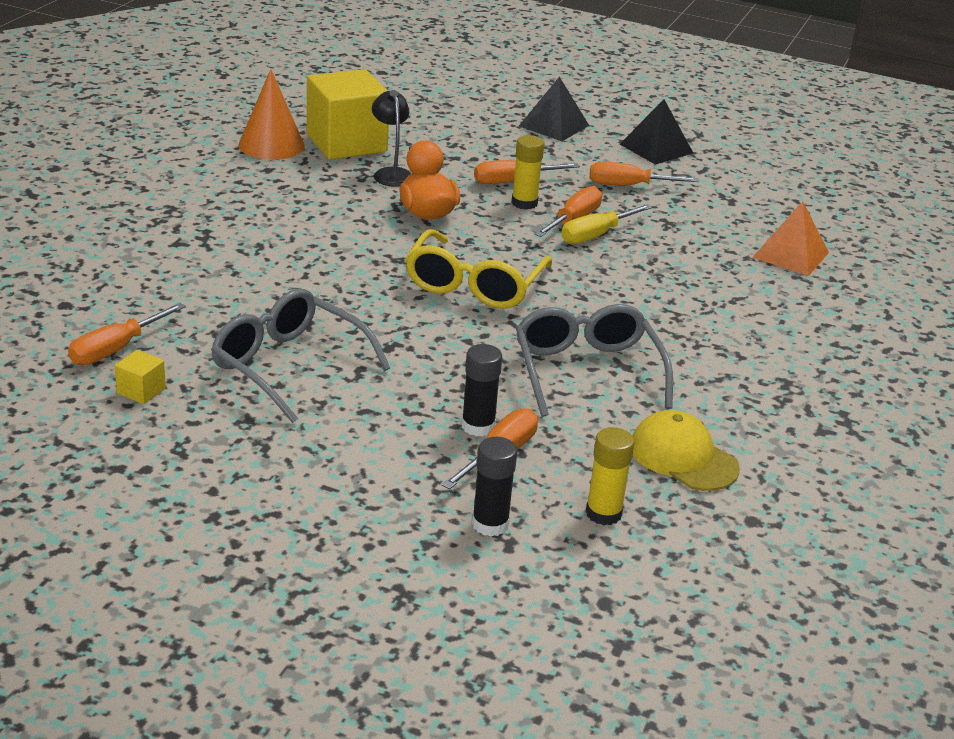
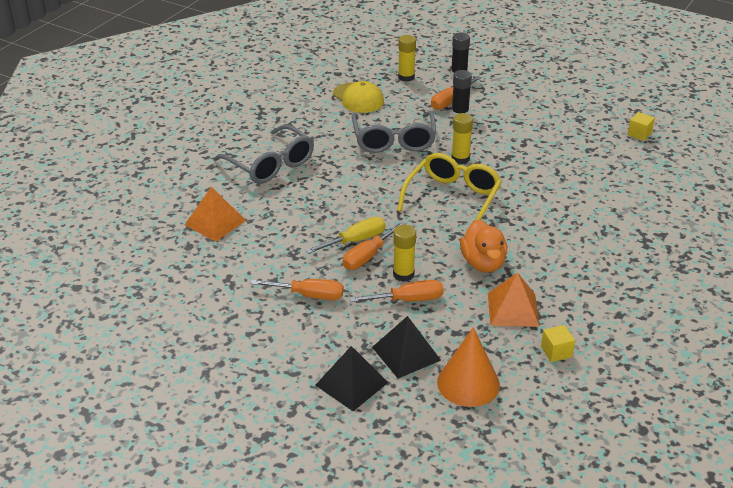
camera: 170 degrees left, 5 degrees up
orange screwdriver [68,303,186,365] -> none
grey glasses [211,289,390,423] -> grey glasses moved to [213,125,314,184]
orange cone [238,69,305,160] -> orange cone moved to [437,327,500,407]
yellow cube [307,69,389,160] -> yellow cube [541,325,575,362], size x0.40
black lamp [372,90,411,187] -> orange pyramid [488,272,540,327]
black pyramid [620,99,693,165] -> black pyramid moved to [372,316,441,379]
none -> yellow glue stick [451,113,473,164]

